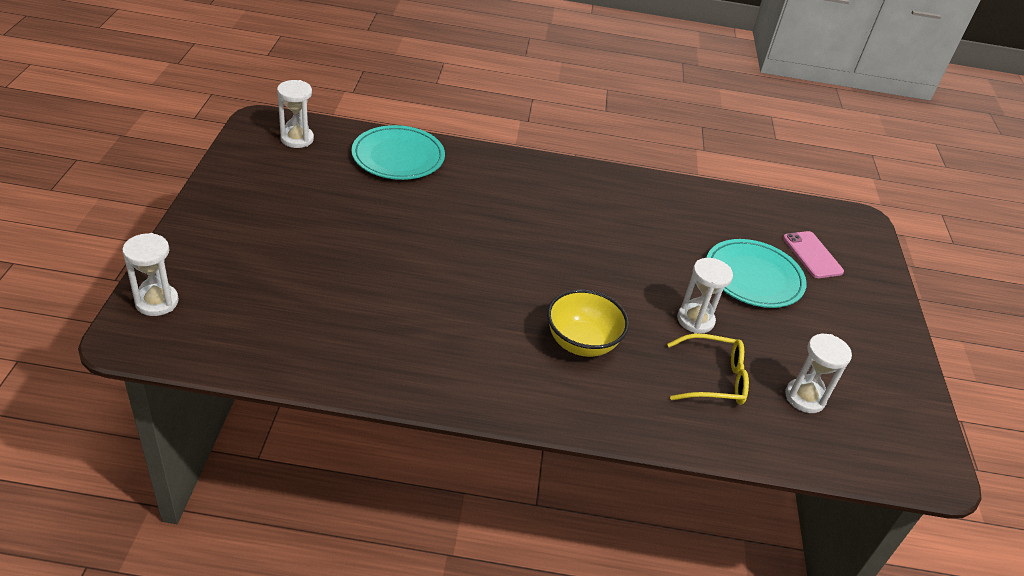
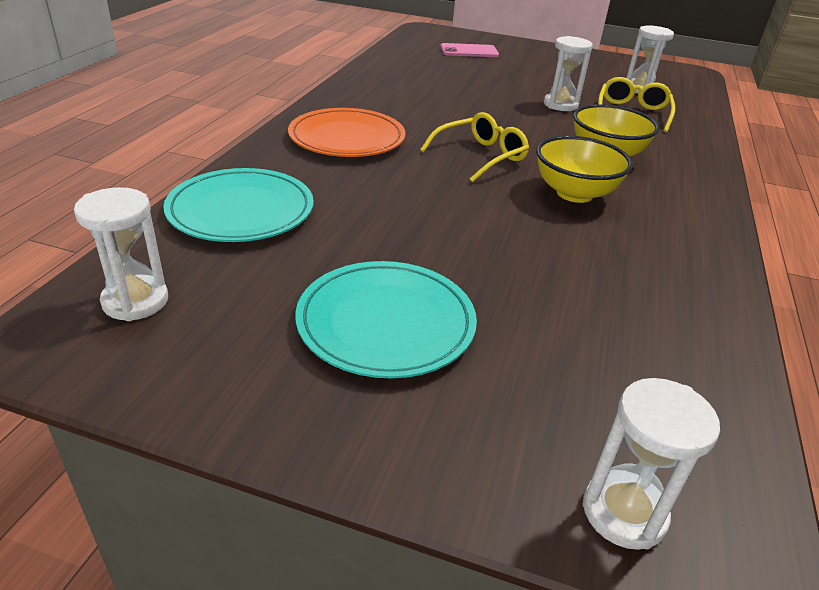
camera: 75 degrees left, 5 degrees down
turquoise plate [706,239,807,308] -> turquoise plate moved to [295,261,477,379]
none -> orange plate [288,108,405,157]
none -> yellow glasses [420,112,529,182]
none -> yellow bowl [536,136,633,203]

